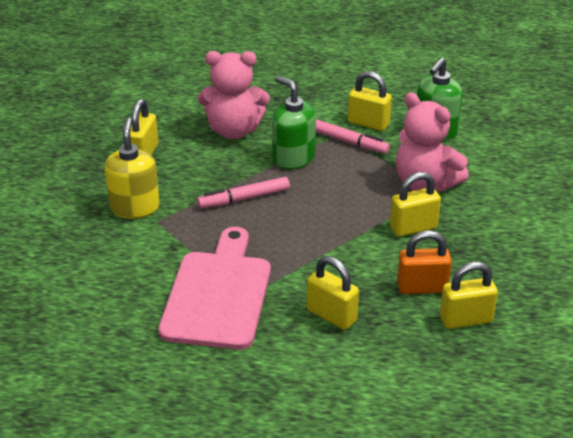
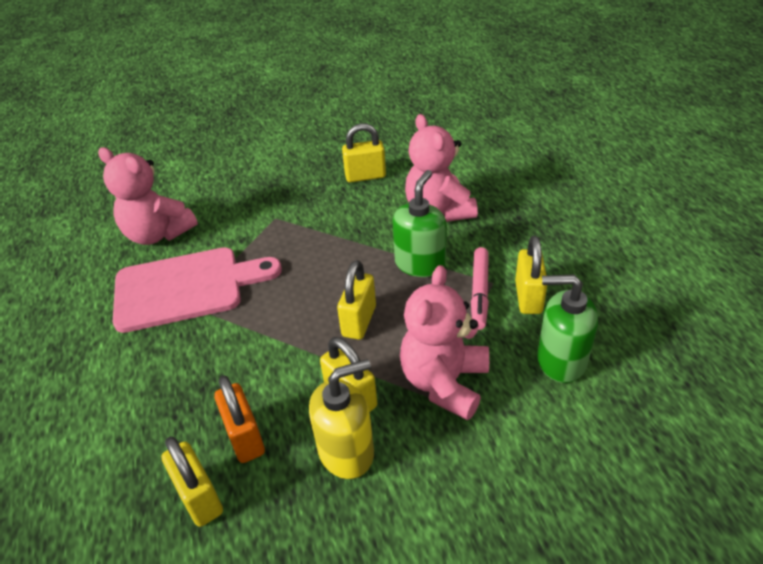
camera: 70 degrees right, 5 degrees up
yellow soap dispenser [104,117,160,219] -> yellow soap dispenser moved to [309,359,374,479]
pink marker [197,177,290,208] -> none
yellow padlock [307,256,359,330] -> yellow padlock moved to [337,260,376,340]
none -> pink teddy bear [98,147,198,245]

